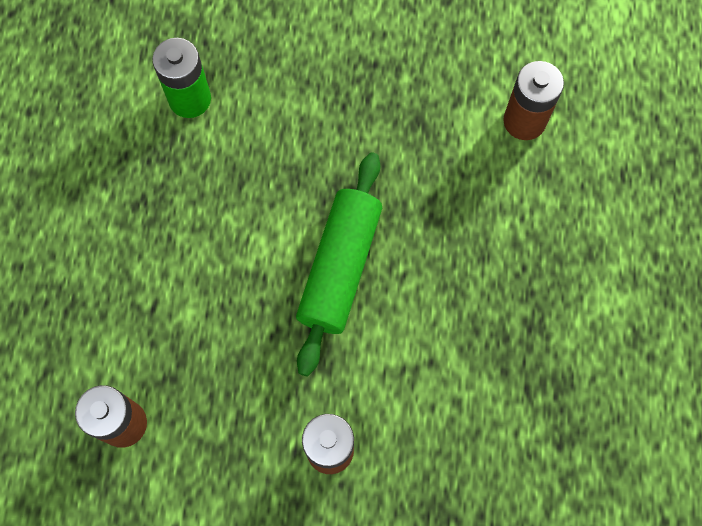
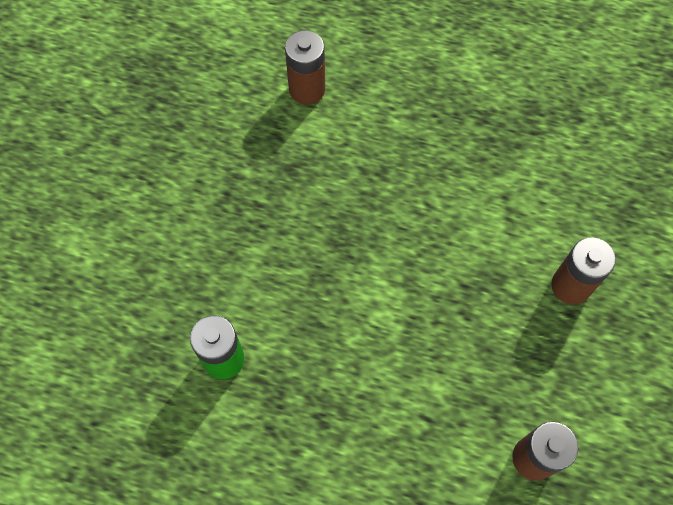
camera: 80 degrees left, 5 degrees down
green rolling pin [296,152,382,376] -> none

